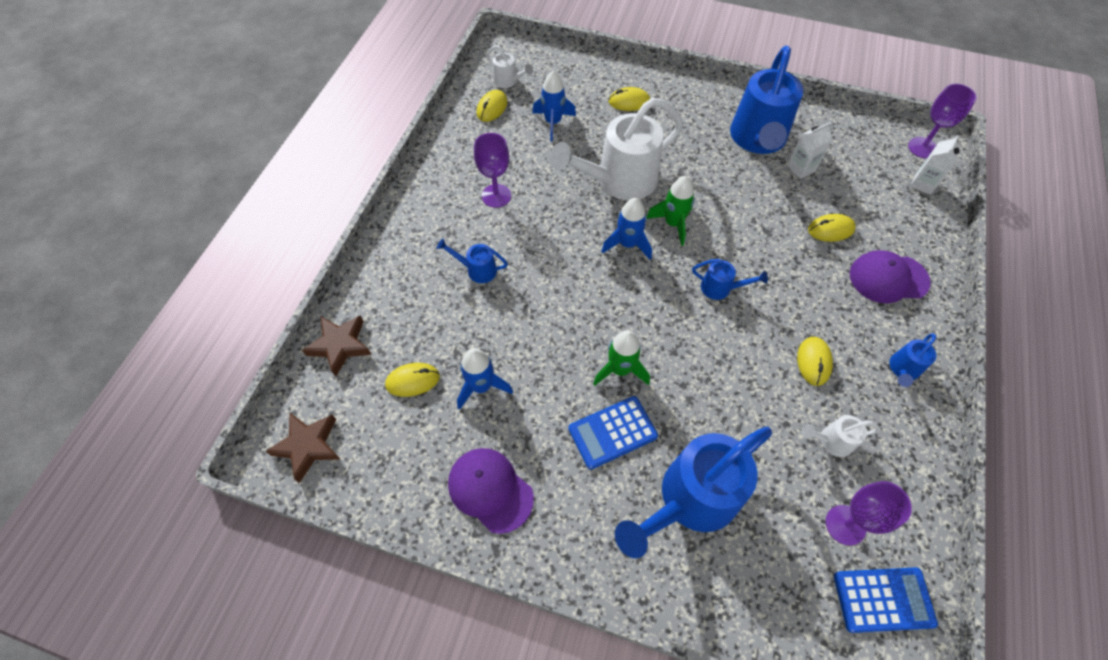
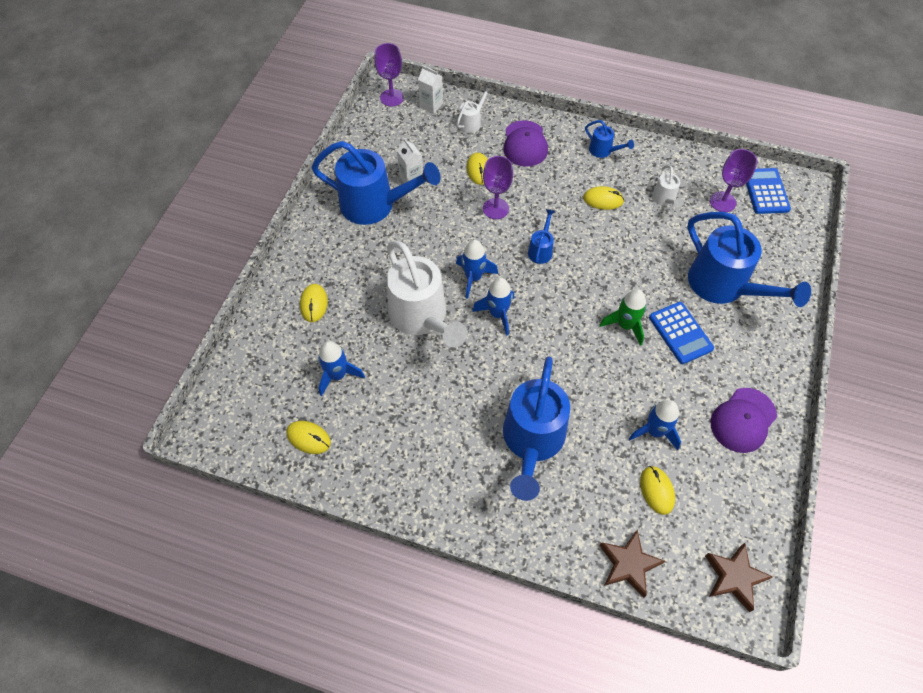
camera: 90 degrees left, 0 degrees up
blue watering can [437,239,508,283] -> blue watering can [503,356,570,501], size x2.25
purple goblet [474,133,511,208] -> purple goblet moved to [483,156,513,219]
white watering can [486,45,533,88] -> white watering can moved to [456,86,491,133]
green rocket [647,176,695,246] -> blue rocket [456,240,498,299]

